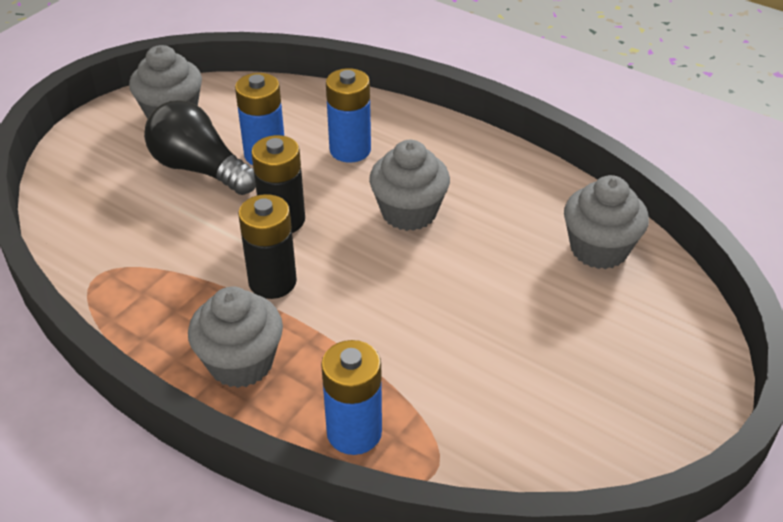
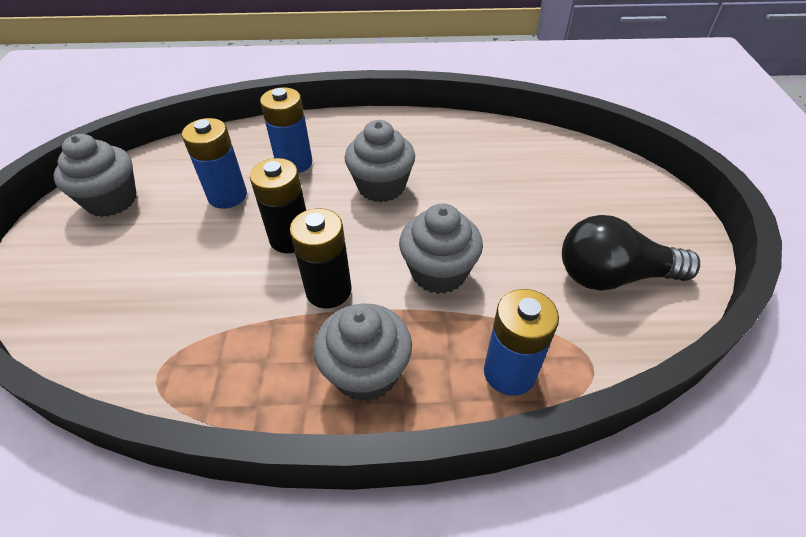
camera: 35 degrees left, 5 degrees up
black light bulb [144,100,256,195] -> black light bulb moved to [562,215,700,291]
grey cupcake [564,175,649,269] -> grey cupcake moved to [399,203,483,294]

